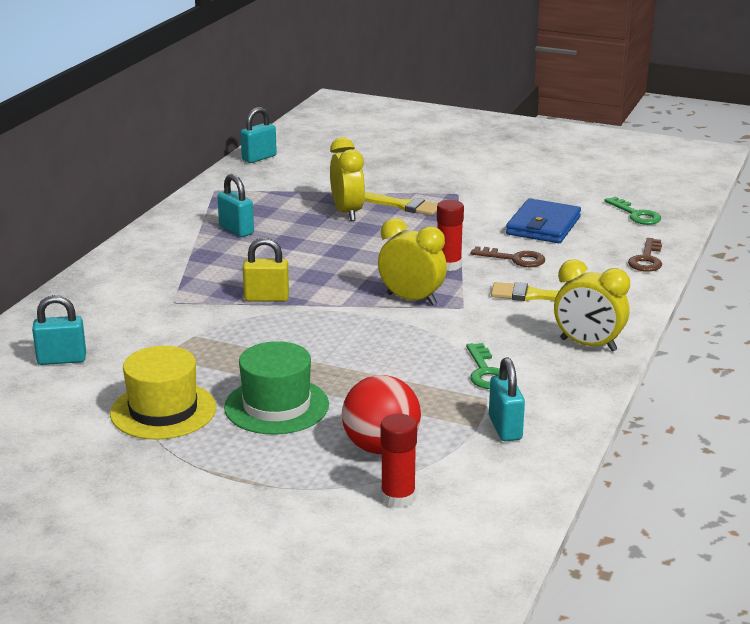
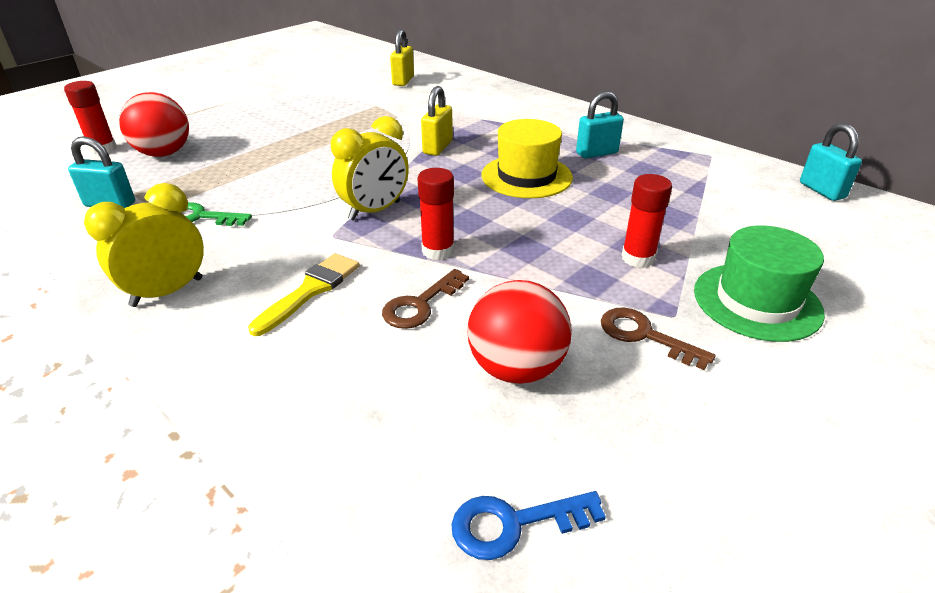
camera: 110 degrees right, 10 degrees up
turquoise padlock [32,295,86,365] -> yellow padlock [390,29,414,86]
yellow hat [110,346,216,439] -> yellow hat moved to [482,119,573,198]
green hat [224,341,329,434] -> green hat moved to [694,225,825,342]
yellow clock [330,137,365,221] -> none
yellow brush [364,192,438,215] -> red glue stick [621,174,672,268]
blue wallet [506,198,581,243] -> red ball [467,280,572,384]
green key [605,197,661,225] -> blue key [451,491,606,560]
brown key [628,238,662,272] -> brown key moved to [601,307,716,370]

